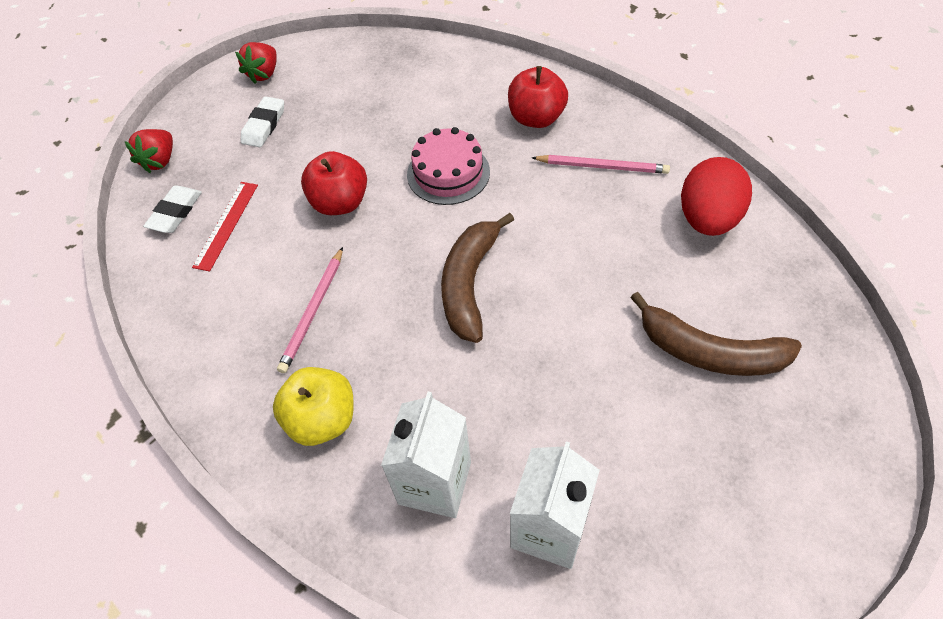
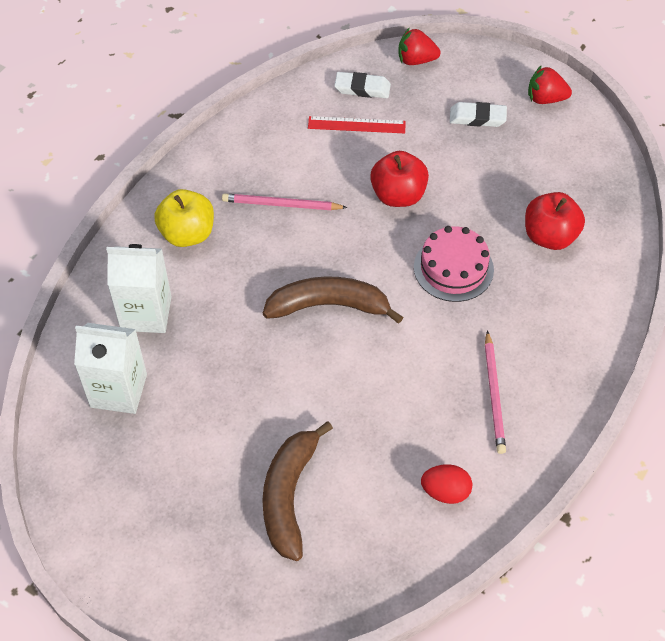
camera: 75 degrees right, 0 degrees up
red apple [508,66,568,128] -> red apple moved to [525,192,585,250]
red egg [681,157,752,236] -> red egg [421,464,472,504], size x0.58

